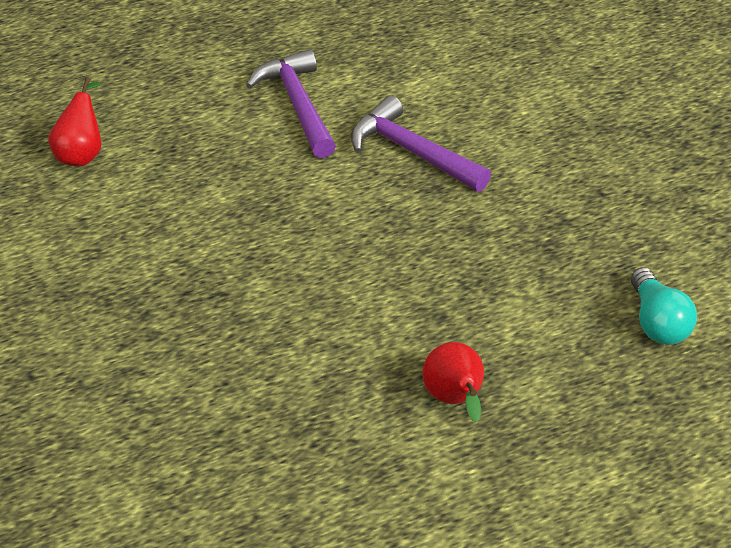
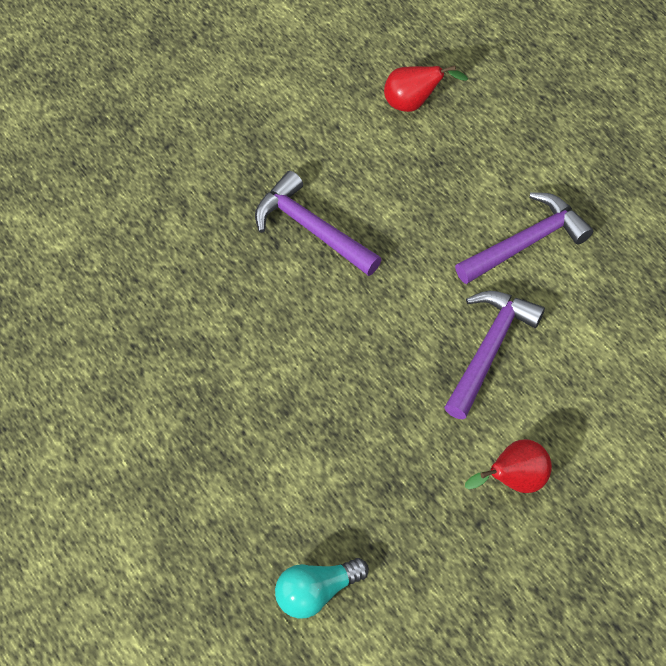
camera: 75 degrees right, 15 degrees up
red pear [422,342,484,422] -> red pear moved to [465,439,552,493]
none -> purple hammer [255,171,382,276]

